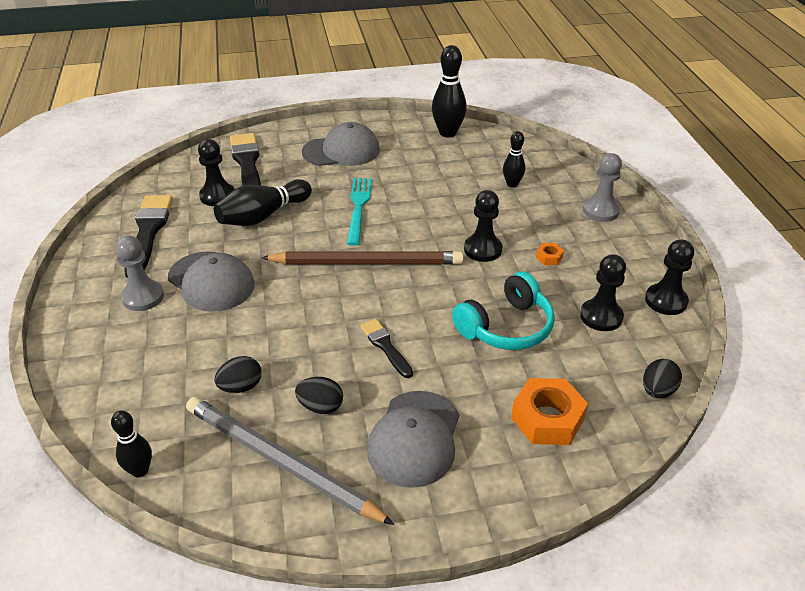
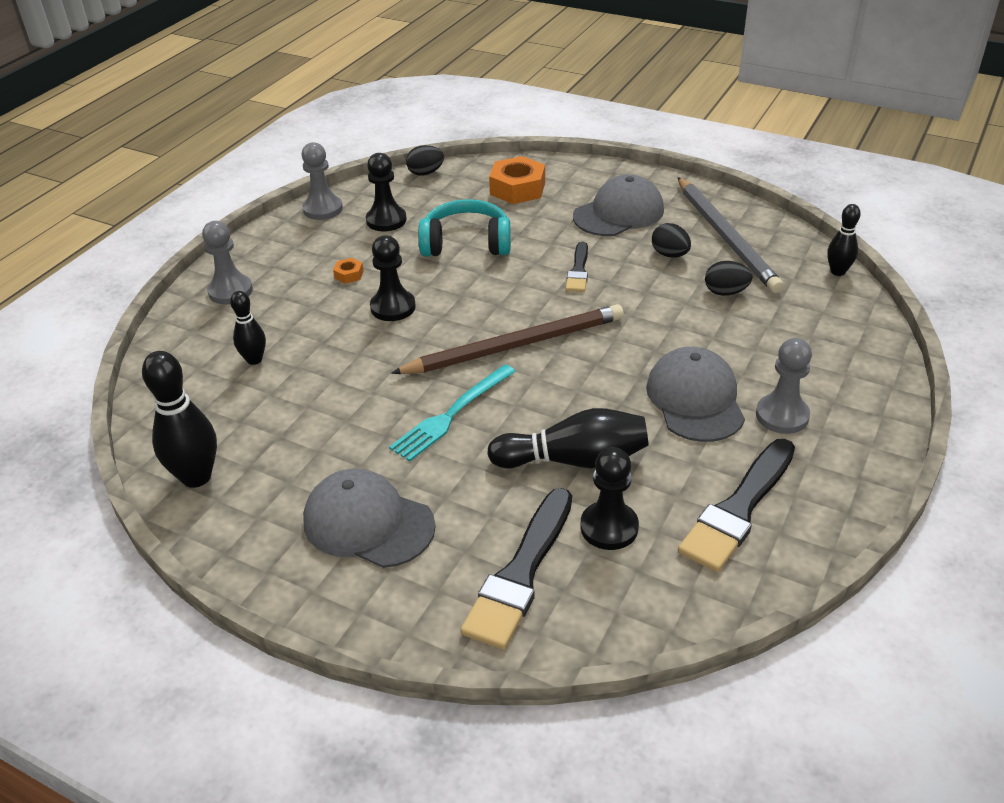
camera: 140 degrees left, 0 degrees up
brown pencil [261,251,464,265] -> brown pencil turned 120 degrees clockwise [391,304,624,374]
black pawn [645,239,694,315] -> grey pawn [302,142,343,220]

